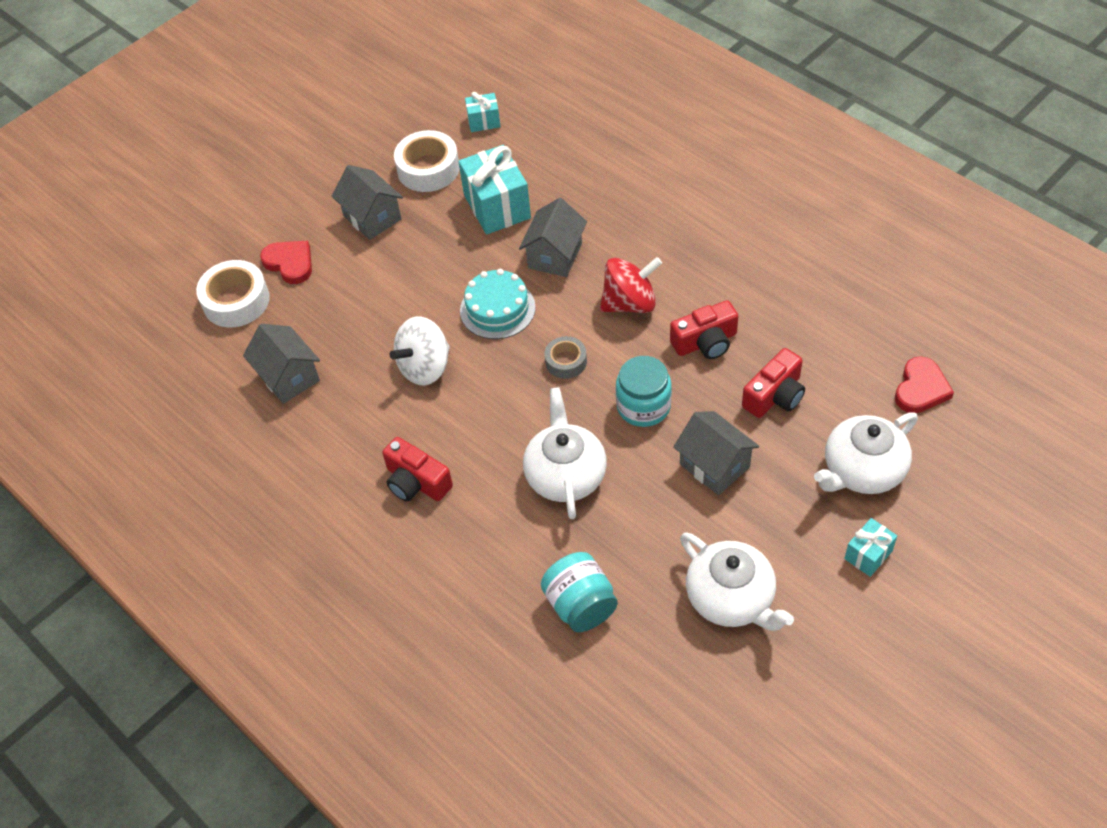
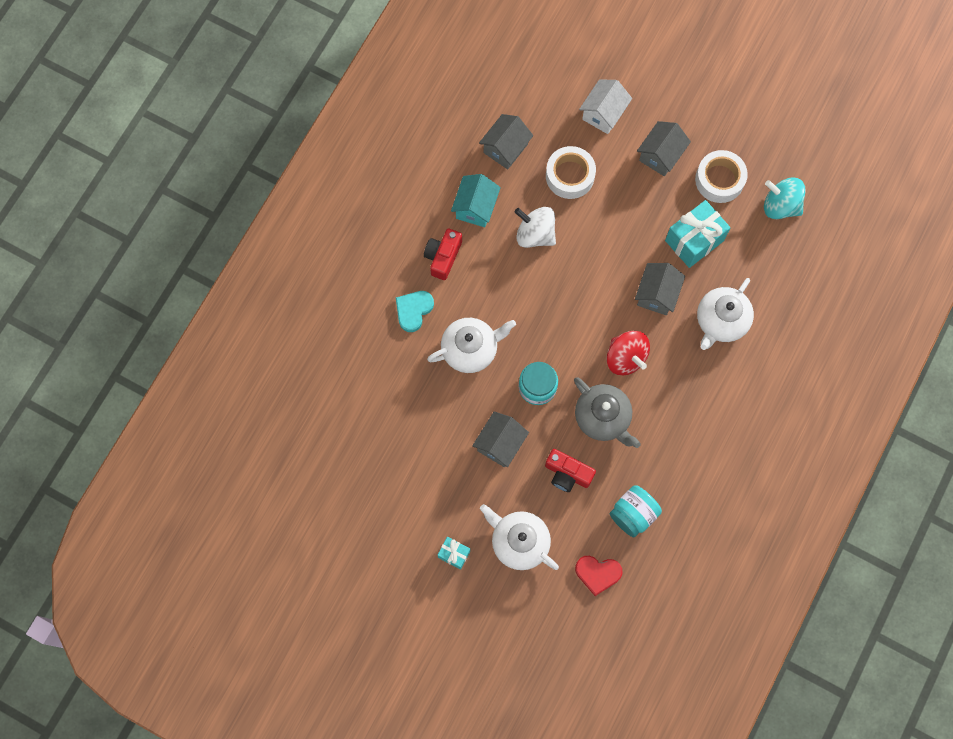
camera: 70 degrees right, 20 degrees up
white tape [196,260,270,327] -> white tape moved to [546,146,596,199]
red heart [260,241,312,284] -> white house [579,79,632,134]
turquoise cake [460,269,536,339] -> none
turquoise gift [465,92,501,132] -> turquoise spinning top [764,177,806,219]
grey house [519,198,587,277] -> grey house turned 75 degrees counterclockwise [635,263,685,315]
turquoise jar [541,552,618,632] -> turquoise jar moved to [610,486,662,538]
grey tape [545,336,587,379] -> none
red camera [670,300,738,359] -> grey teapot [574,377,641,448]
white teapot [680,533,794,631] -> white teapot moved to [697,278,754,350]
none -> turquoise heart [396,291,434,332]
none -> turquoise house [451,174,501,227]

